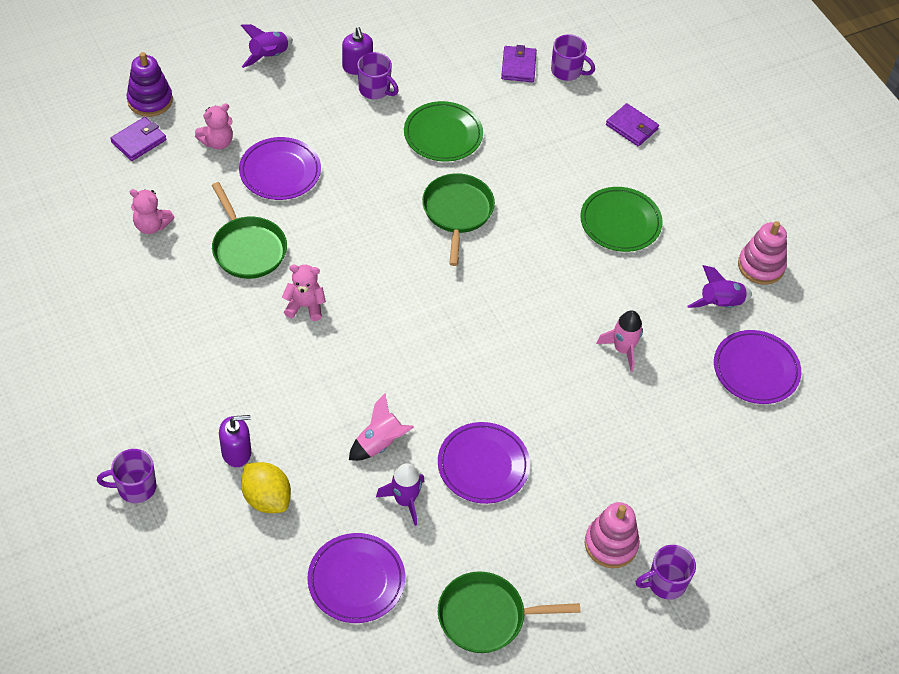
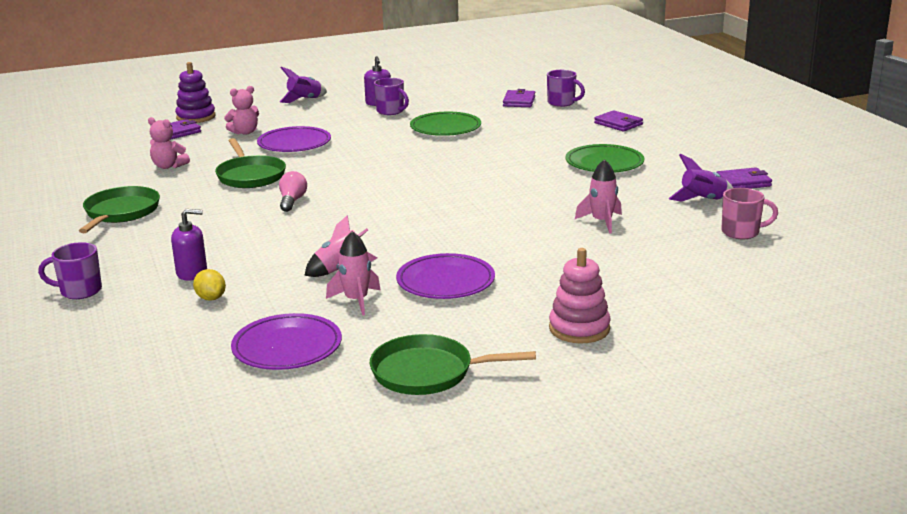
camera: 10 degrees right, 30 degrees down
yellow lemon [241,462,291,513] -> yellow lemon [193,269,226,301], size x0.63
pink teddy bear [282,265,326,321] -> pink light bulb [279,171,307,212]
purple rocket [376,463,425,526] -> pink rocket [326,231,381,316]
green pan [422,173,495,266] -> green pan moved to [79,186,160,233]
purple mug [636,545,696,600] -> none
purple plate [714,330,801,404] -> pink mug [721,188,778,239]
pink stacking toy [738,221,787,285] -> purple wallet [716,167,772,189]

